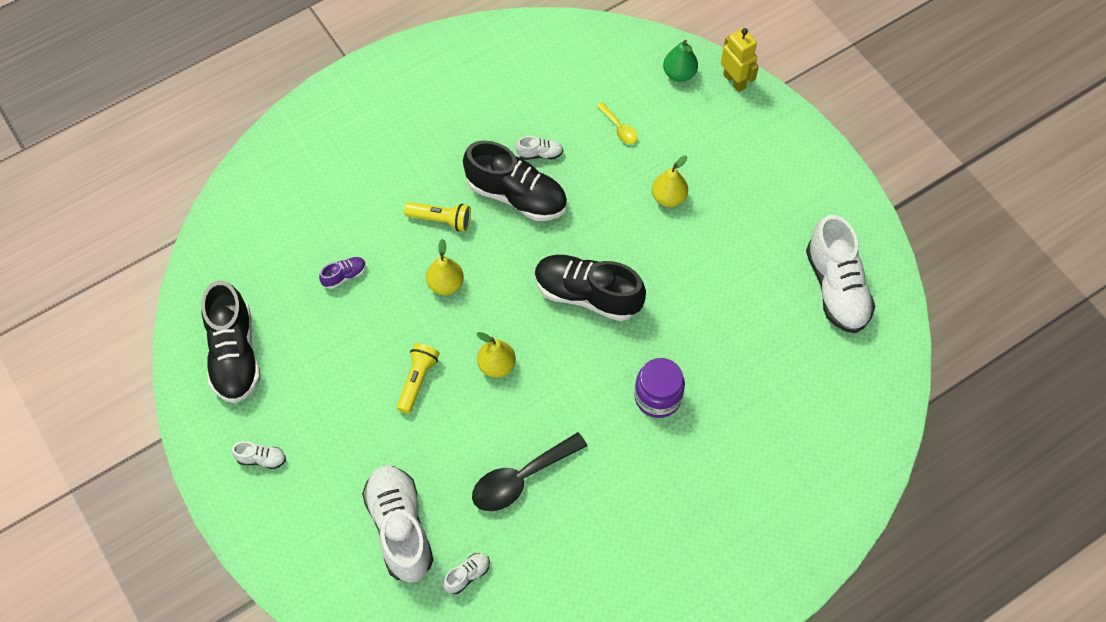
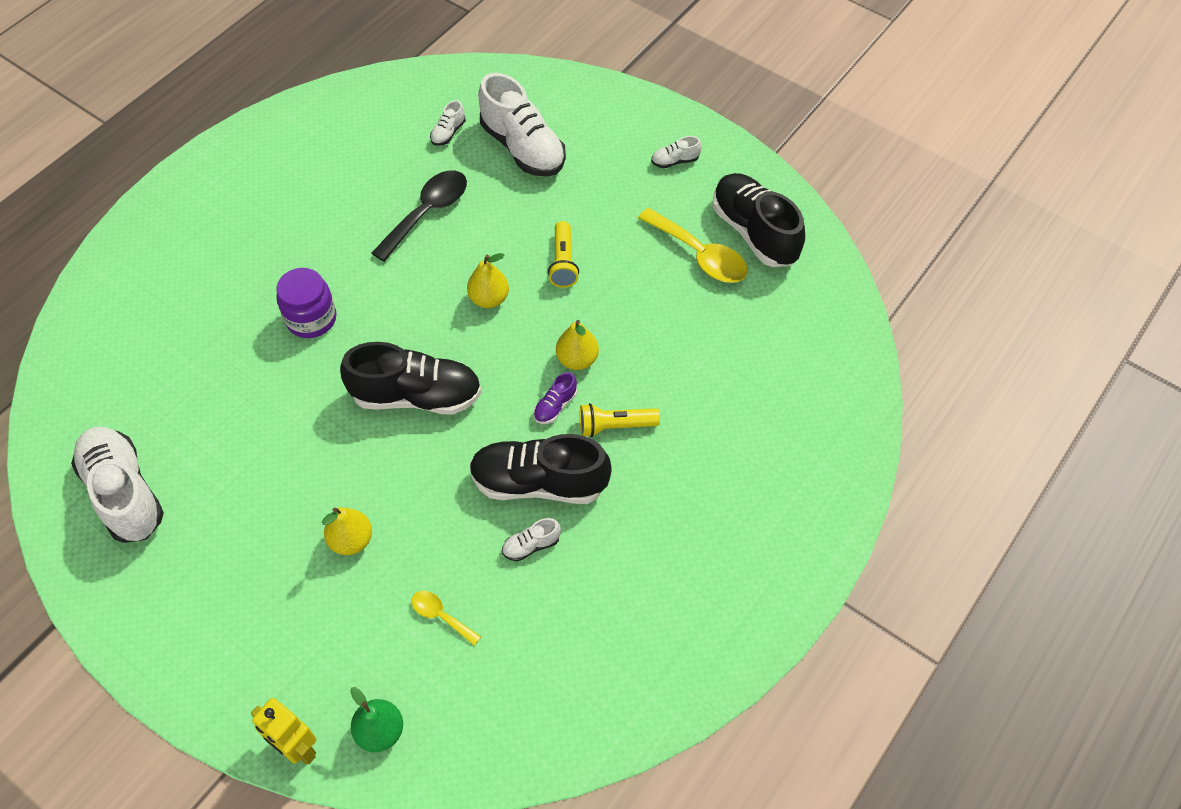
camera: 160 degrees right, 5 degrees down
purple shoe [319,257,366,289] -> purple shoe moved to [534,372,577,424]
none -> yellow spoon [638,208,748,283]

